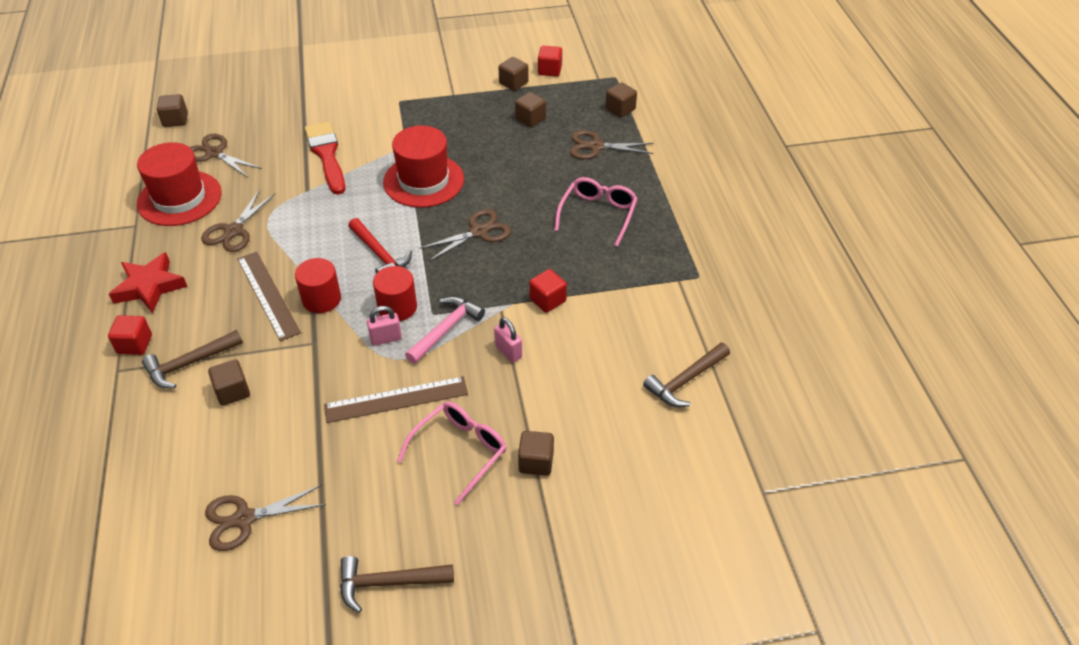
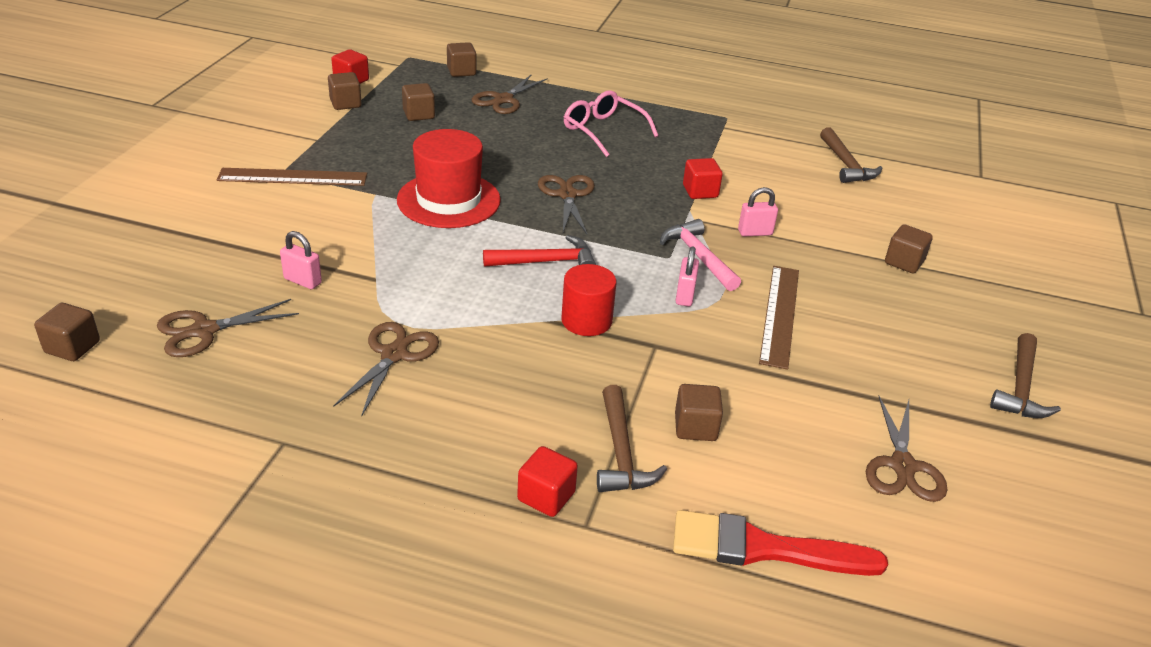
camera: 65 degrees left, 10 degrees down
red star [109,252,187,313] -> none
red hat [137,142,222,226] -> none
brown scissors [201,191,275,252] -> brown scissors turned 120 degrees counterclockwise [333,322,439,417]
brown ruler [237,252,301,341] -> brown ruler moved to [216,168,367,186]
red brush [305,122,346,195] -> red brush moved to [673,510,888,576]
red cylinder [373,266,417,321] -> none
pink glasses [397,402,507,506] -> none
none -> pink padlock [280,231,322,289]

